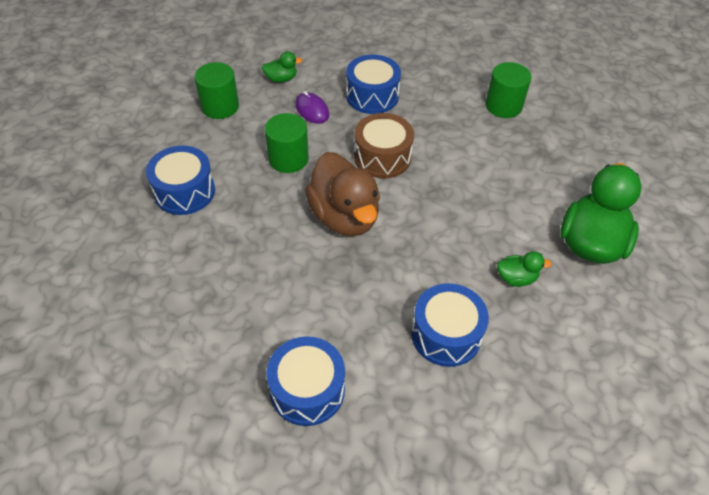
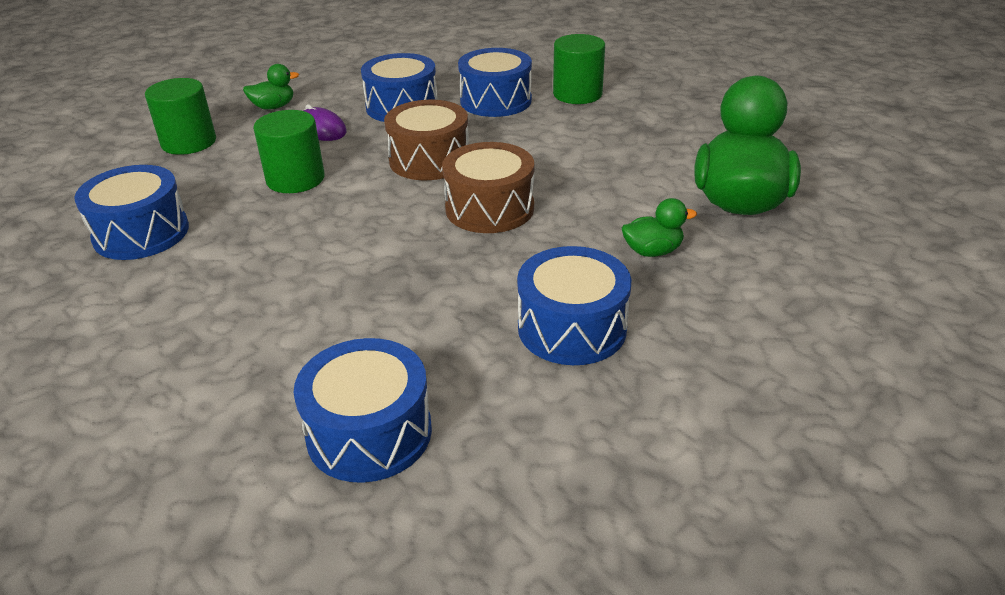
camera: 10 degrees left, 15 degrees down
brown duck [305,152,380,236] -> none
none -> brown drum [442,142,534,233]
none -> blue drum [458,48,532,117]

